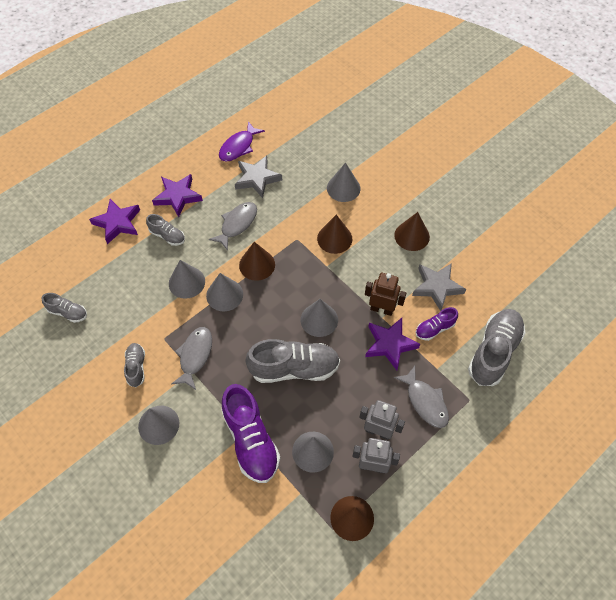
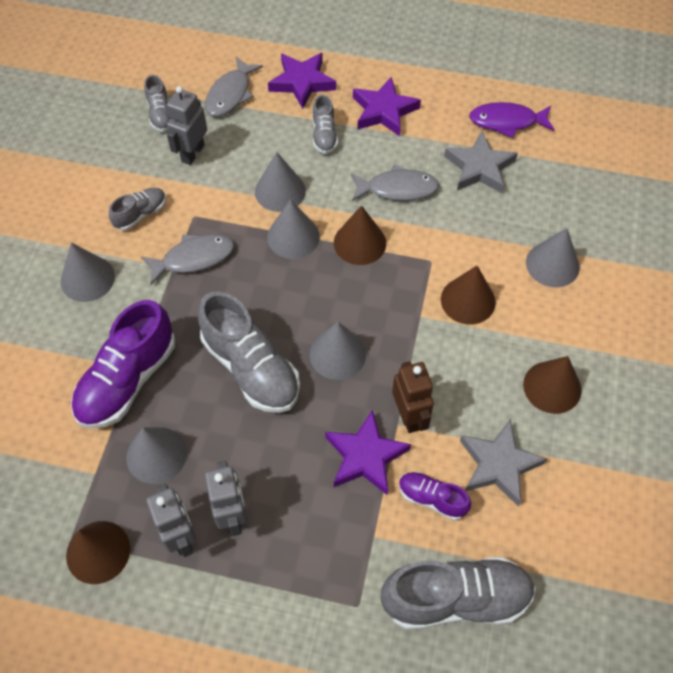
camera: 55 degrees right, 0 degrees up
grey fish [394,366,449,428] -> grey fish moved to [205,57,263,117]
none -> grey robot [167,86,207,165]

